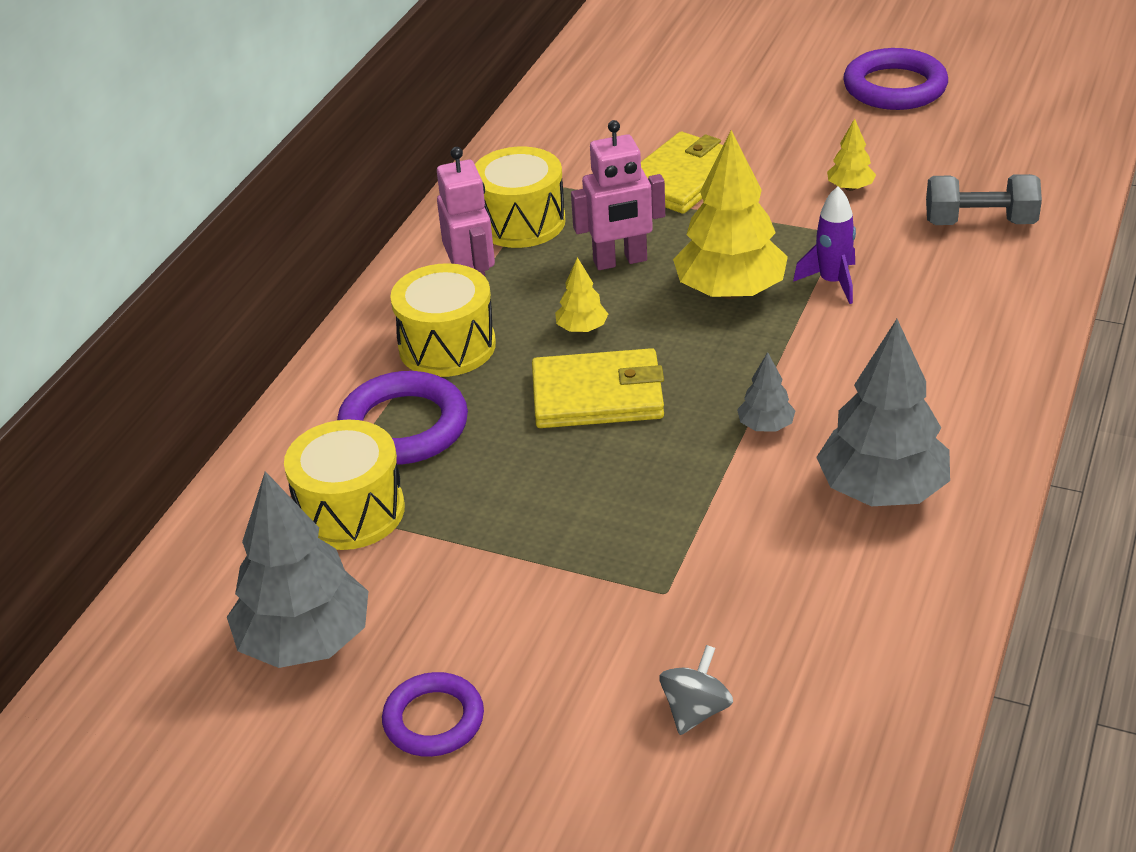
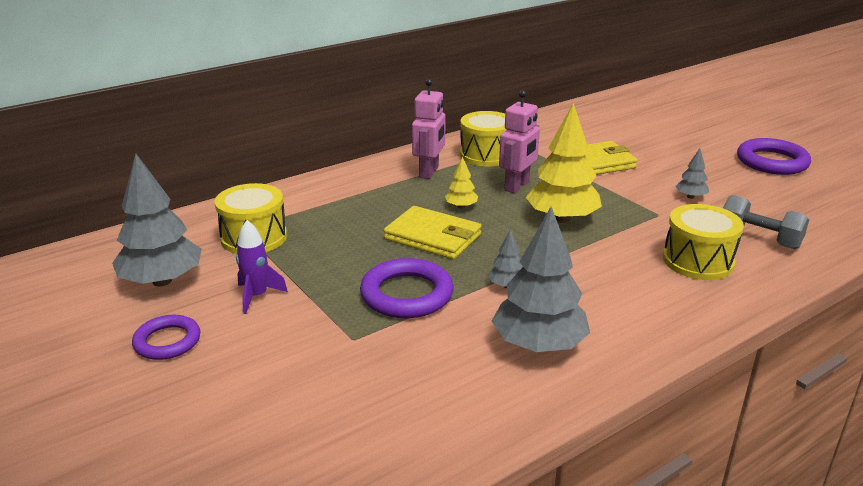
camera: 30 degrees right, 10 degrees down
purple ring [337,371,468,465] -> purple ring moved to [360,258,453,318]
yellow drum [390,263,496,377] -> yellow drum moved to [663,204,744,280]
pink robot [571,120,665,270] -> pink robot turned 75 degrees counterclockwise [499,90,540,193]
grey spinning top [659,645,733,735] -> none
purple rocket [793,186,856,304] -> purple rocket moved to [236,220,288,314]
yellow tree [827,118,876,191] -> grey tree [675,148,709,199]

